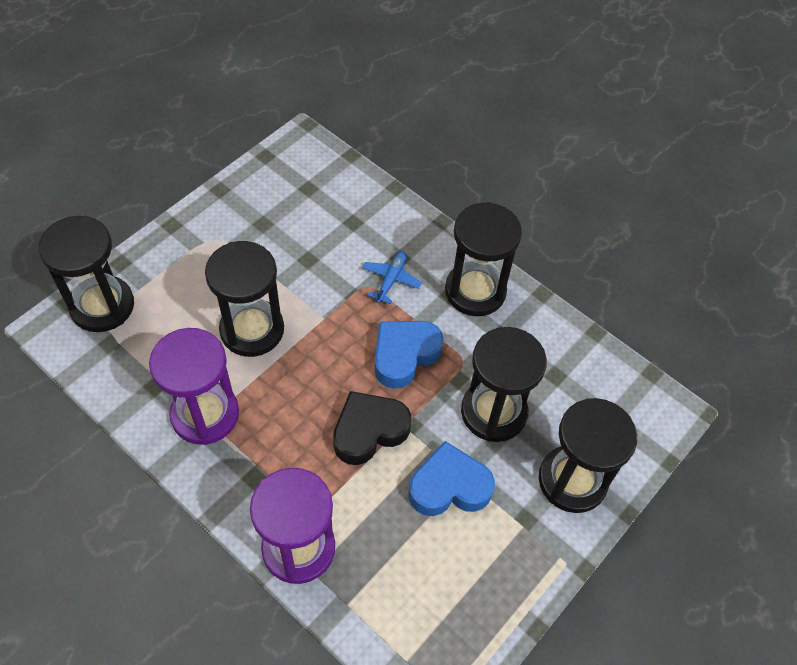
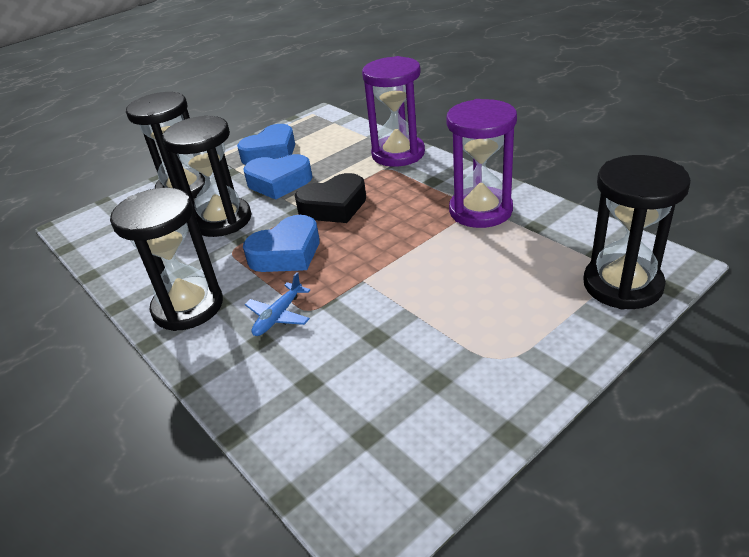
camera: 165 degrees left, 20 degrees down
black hourglass [205,241,284,357] -> none
none -> blue heart [237,124,295,165]

